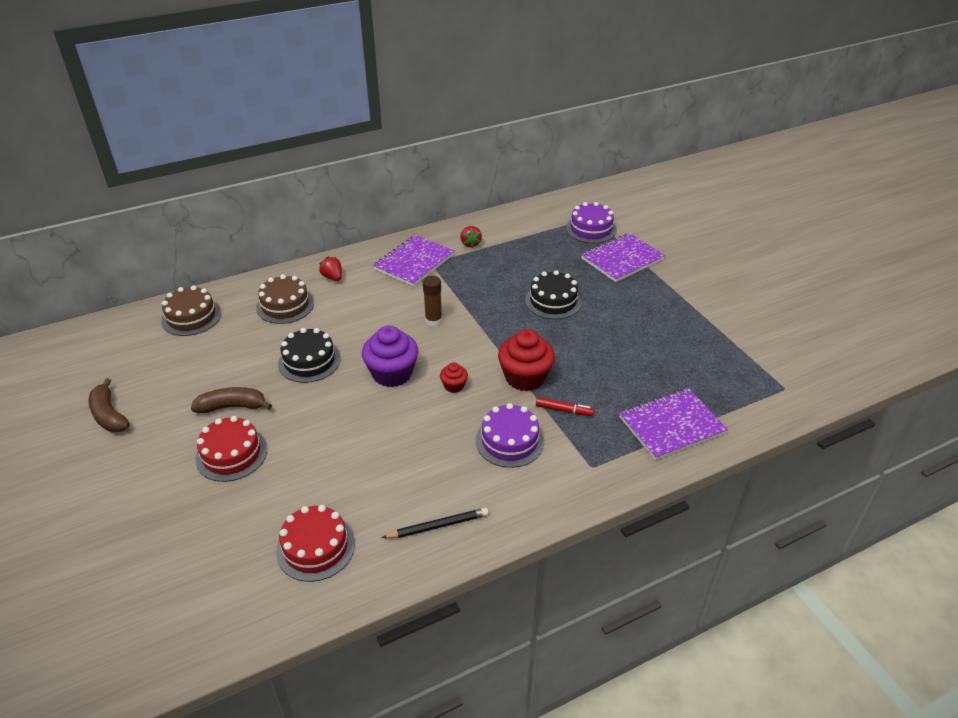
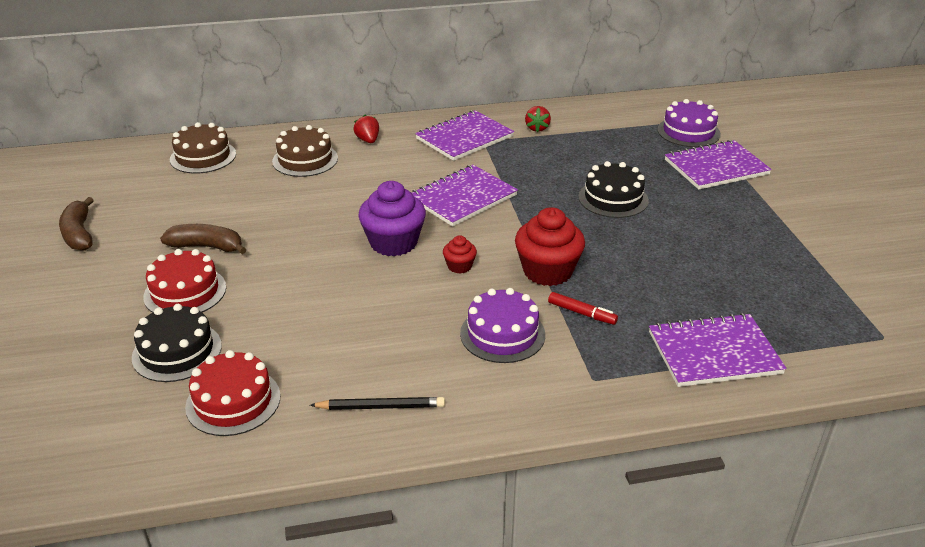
camera: 15 degrees right, 5 degrees down
black cake [278,328,341,383] -> black cake moved to [132,304,222,382]
brown glue stick [423,276,442,326] -> purple notebook [412,165,518,227]

